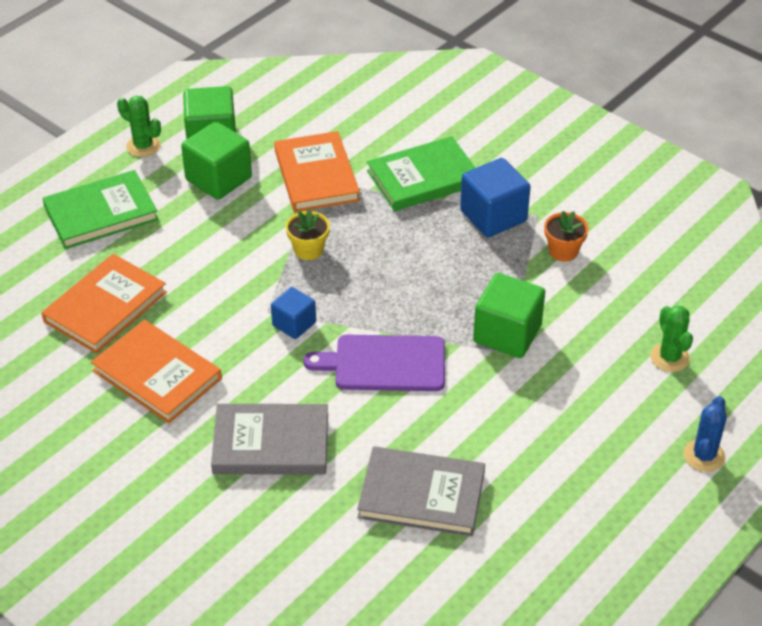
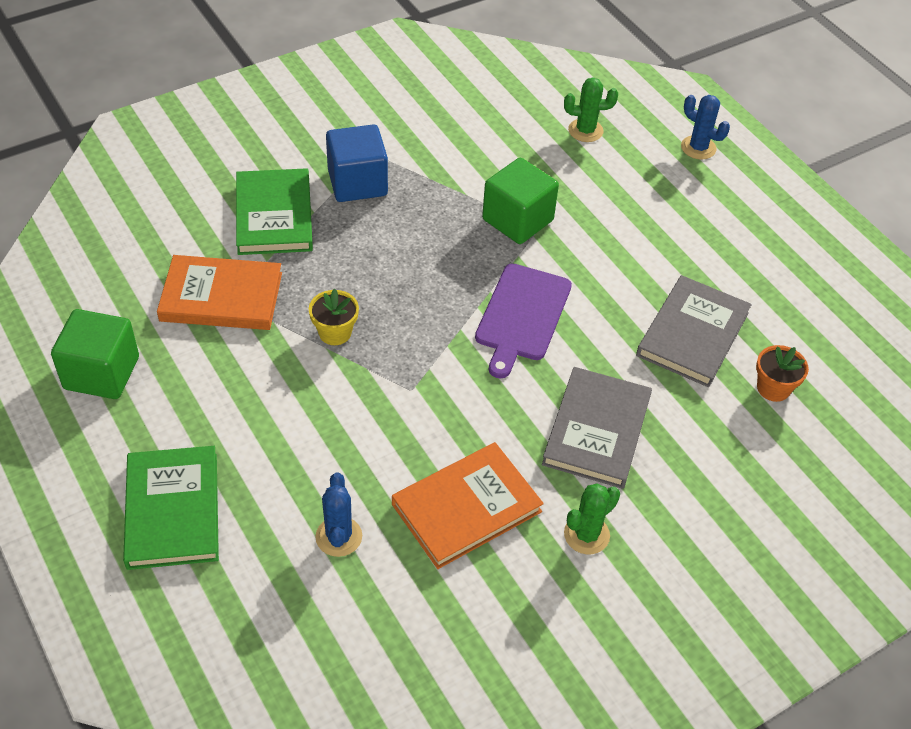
camera: 75 degrees left, 5 degrees up
orange book [41,254,167,354] -> blue cactus [315,473,362,557]
green cactus [117,95,161,157] -> green cactus moved to [564,483,620,554]
green cube [181,121,252,200] -> none
blue cube [271,287,316,339] -> none
orange flower pot [544,211,589,261] -> orange flower pot moved to [756,345,809,402]

